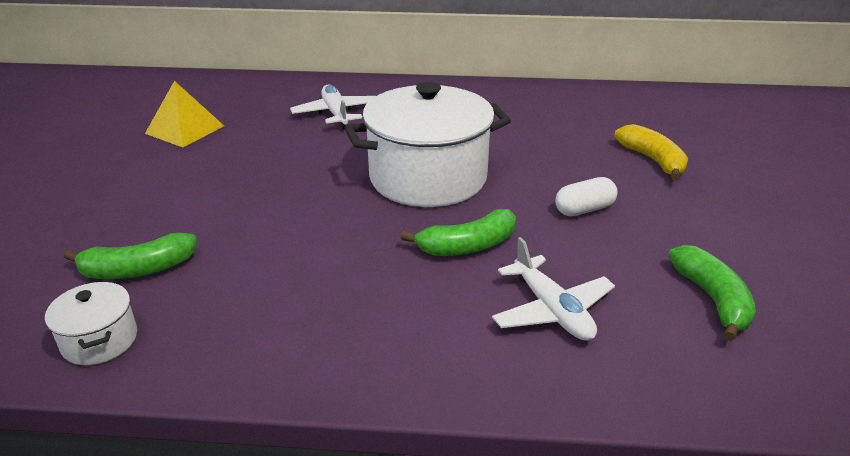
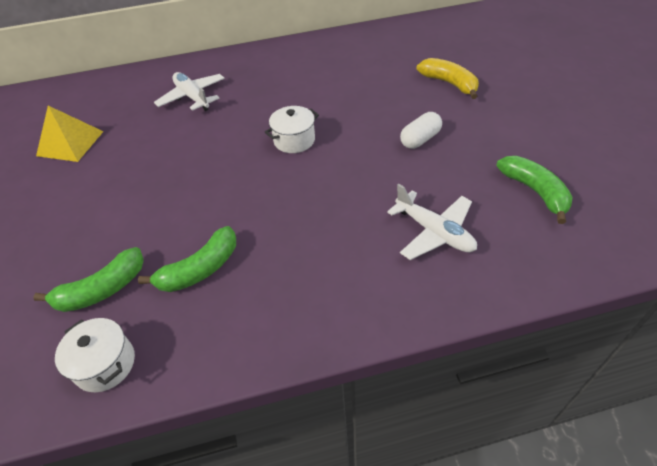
camera: 15 degrees left, 15 degrees up
white pot [344,82,511,207] -> white pot [265,106,319,153], size x0.45
green banana [401,209,516,256] -> green banana moved to [138,226,236,292]

